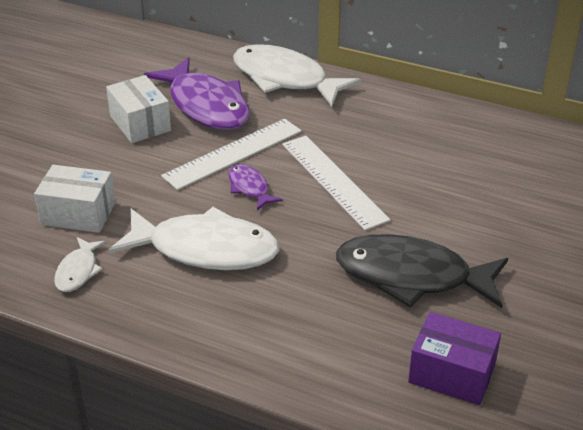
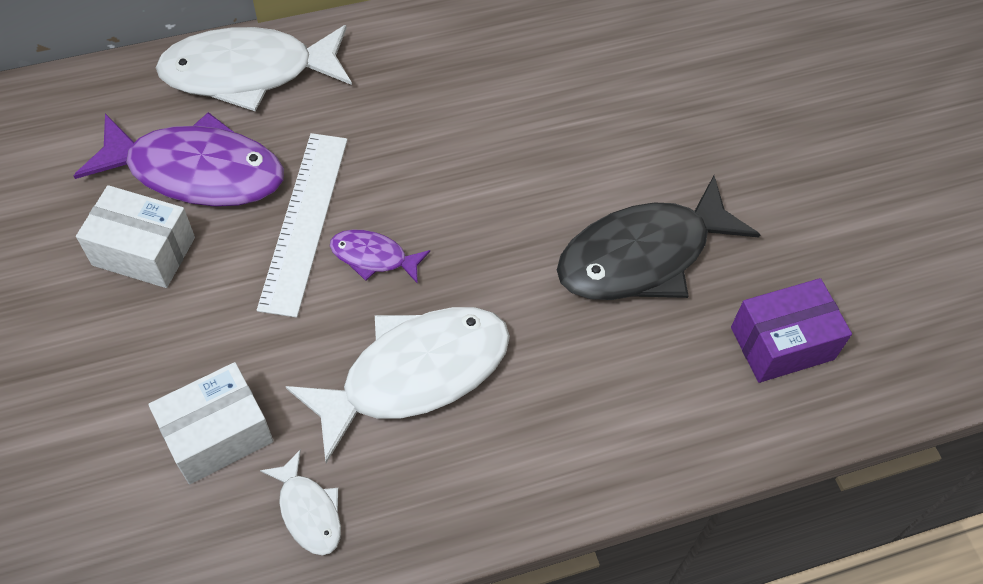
camera: 45 degrees left, 20 degrees up
white ruler [282,136,390,231] -> none

